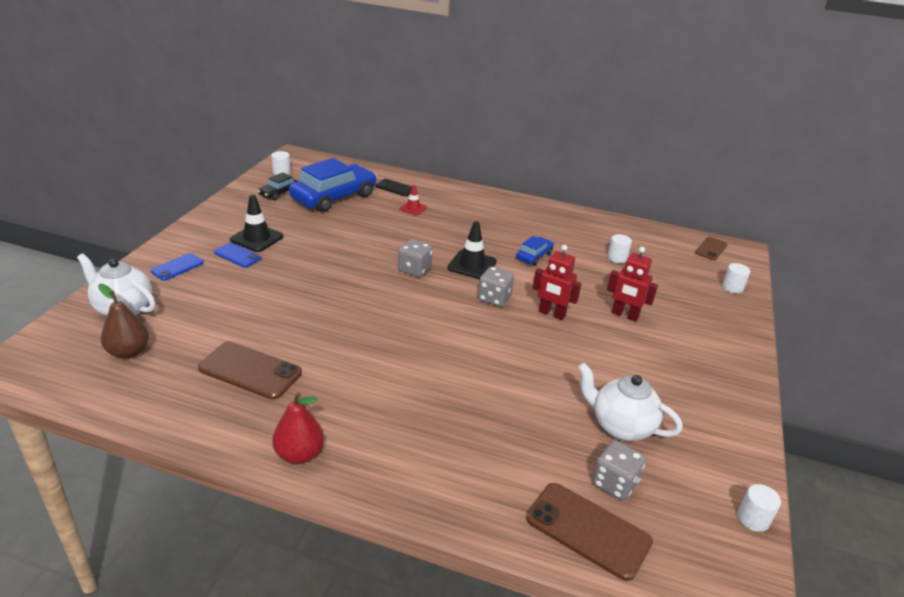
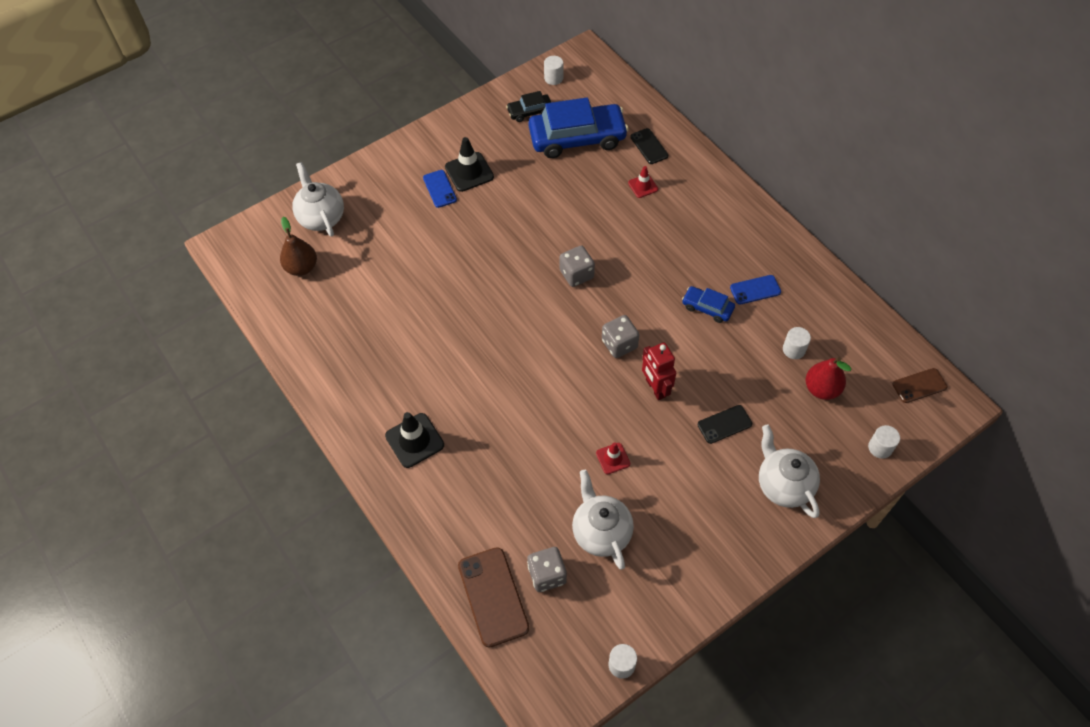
camera: 40 degrees right, 25 degrees up
blue phone [151,253,204,281] -> blue phone moved to [730,275,781,304]
brown phone [198,341,302,400] -> none
red pear [272,392,324,464] -> red pear moved to [806,357,851,400]
black traffic cone [447,221,497,279] -> black traffic cone moved to [385,412,444,468]
blue car [516,236,554,266] -> blue car turned 135 degrees counterclockwise [682,286,735,323]
red robot [607,247,658,322] -> black phone [698,405,752,444]
none -> red traffic cone [596,443,630,474]
none -> white teapot [759,424,820,518]

